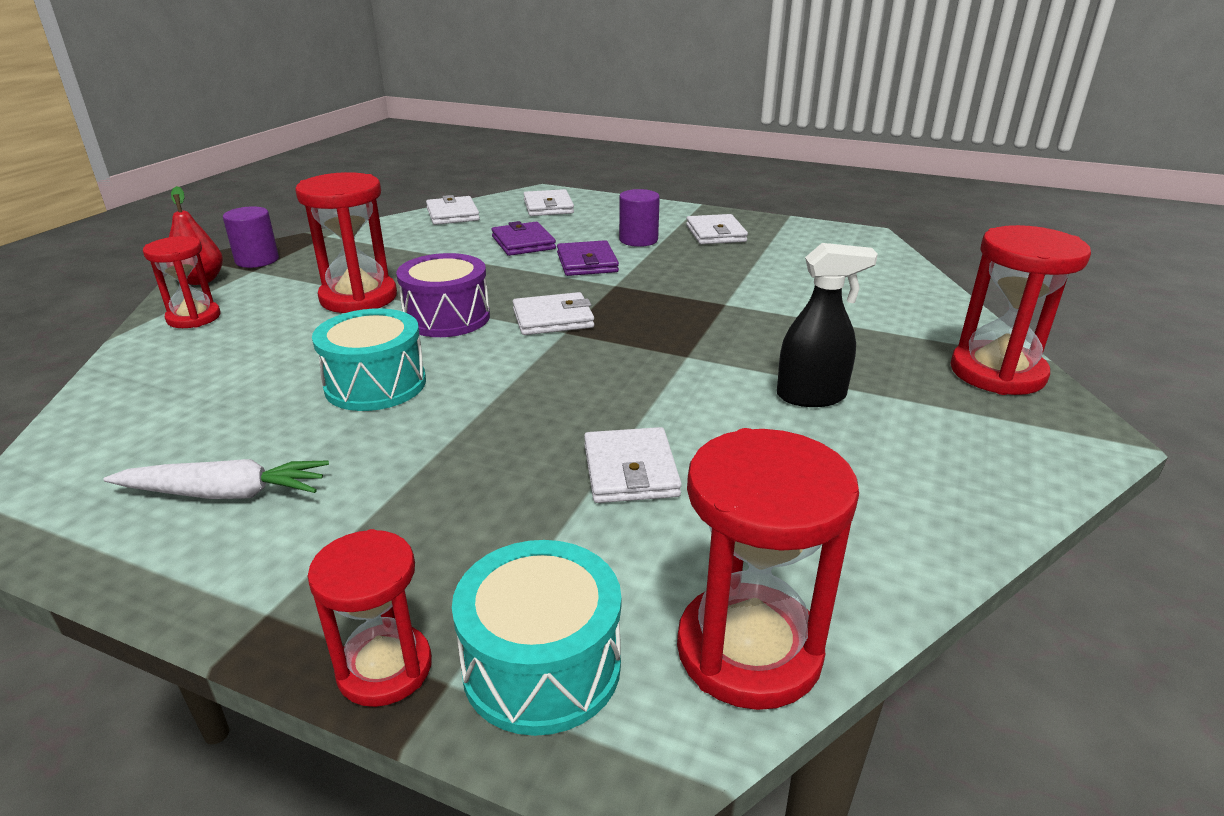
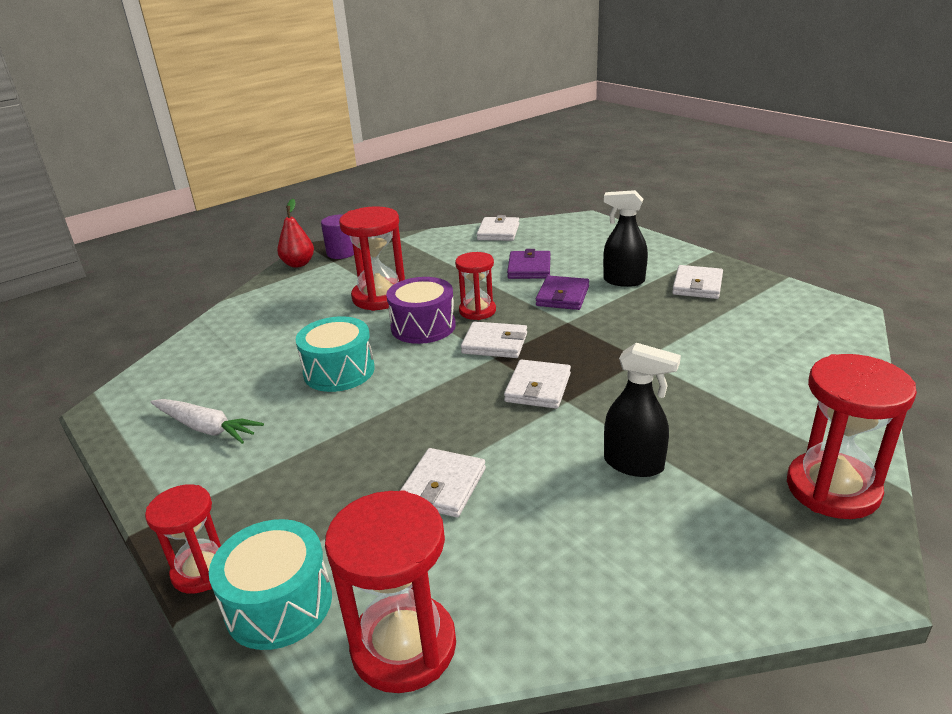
camera: 30 degrees right, 0 degrees up
red hourglass [143,236,220,328] -> red hourglass moved to [455,252,496,320]
white wallet [524,189,574,216] -> white wallet moved to [504,359,571,409]
purple cylinder [619,189,660,247] -> black spray bottle [603,190,648,287]

